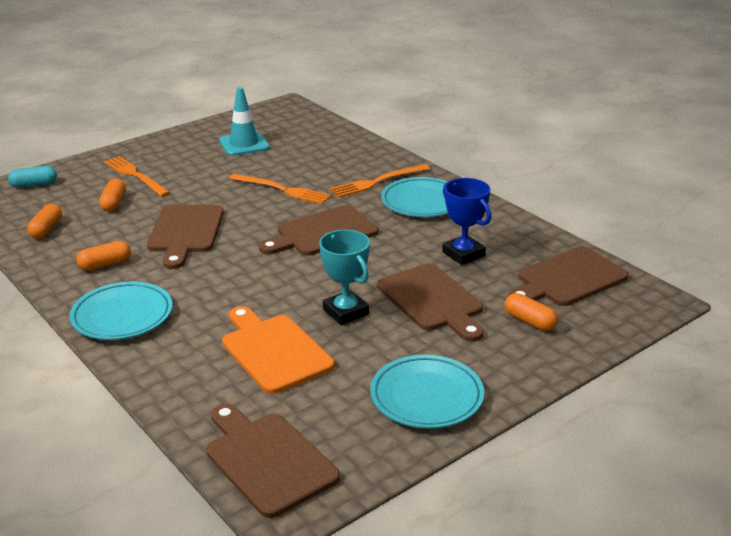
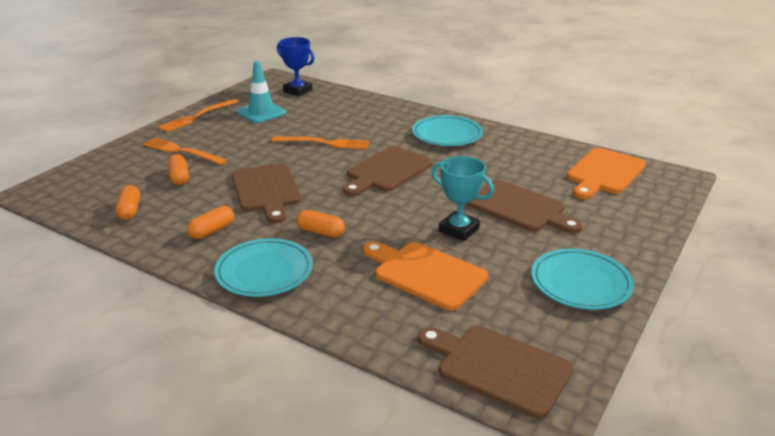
camera: 20 degrees left, 0 degrees up
turquoise capsule [8,166,57,188] -> none
orange fork [330,164,430,197] -> orange fork moved to [158,99,239,132]
blue trophy [442,178,491,265] -> blue trophy moved to [277,37,314,96]
orange capsule [505,293,558,331] -> orange capsule moved to [296,210,345,237]
brown cutting board [508,247,629,306] -> orange cutting board [567,148,646,199]

